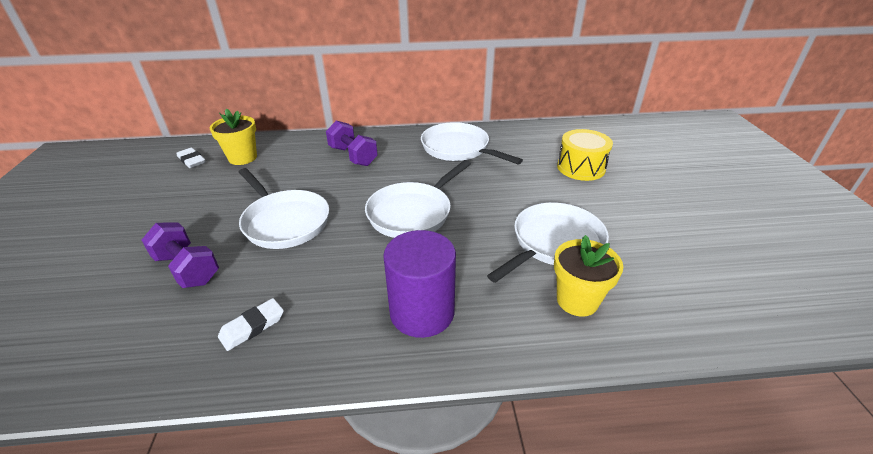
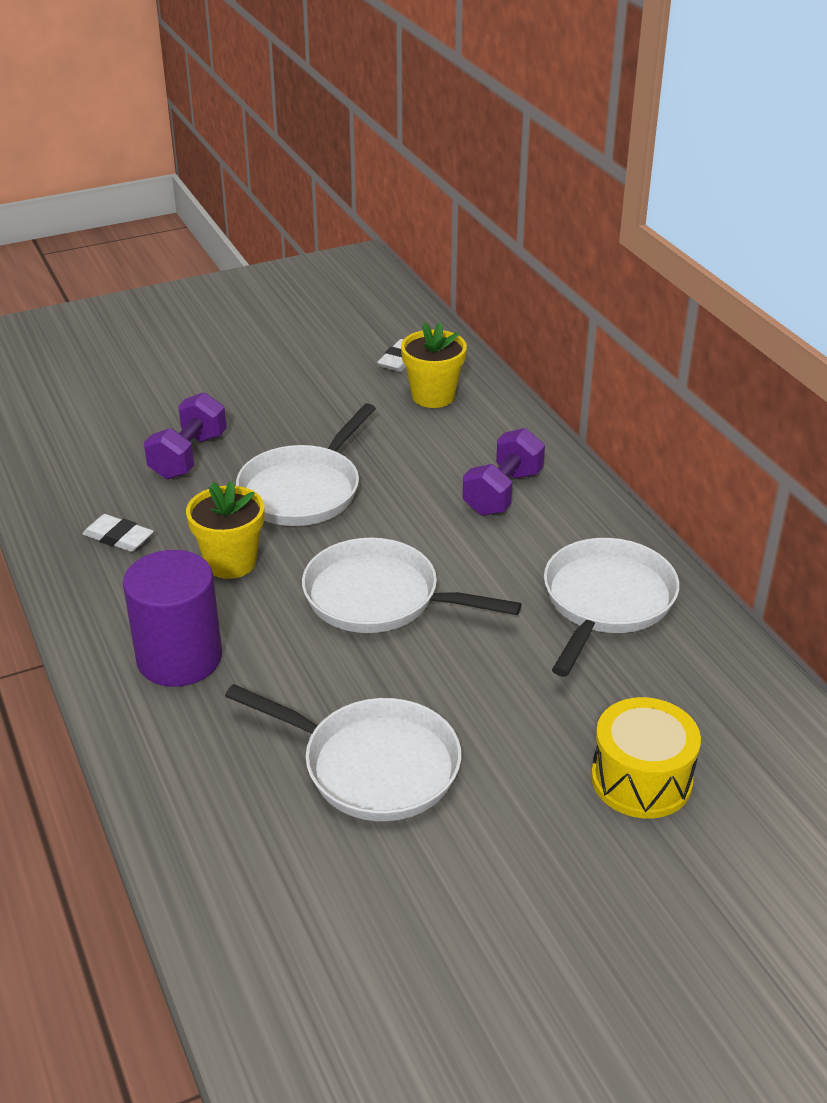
camera: 70 degrees right, 0 degrees up
yellow flower pot [554,235,623,317] -> yellow flower pot moved to [186,481,264,579]

